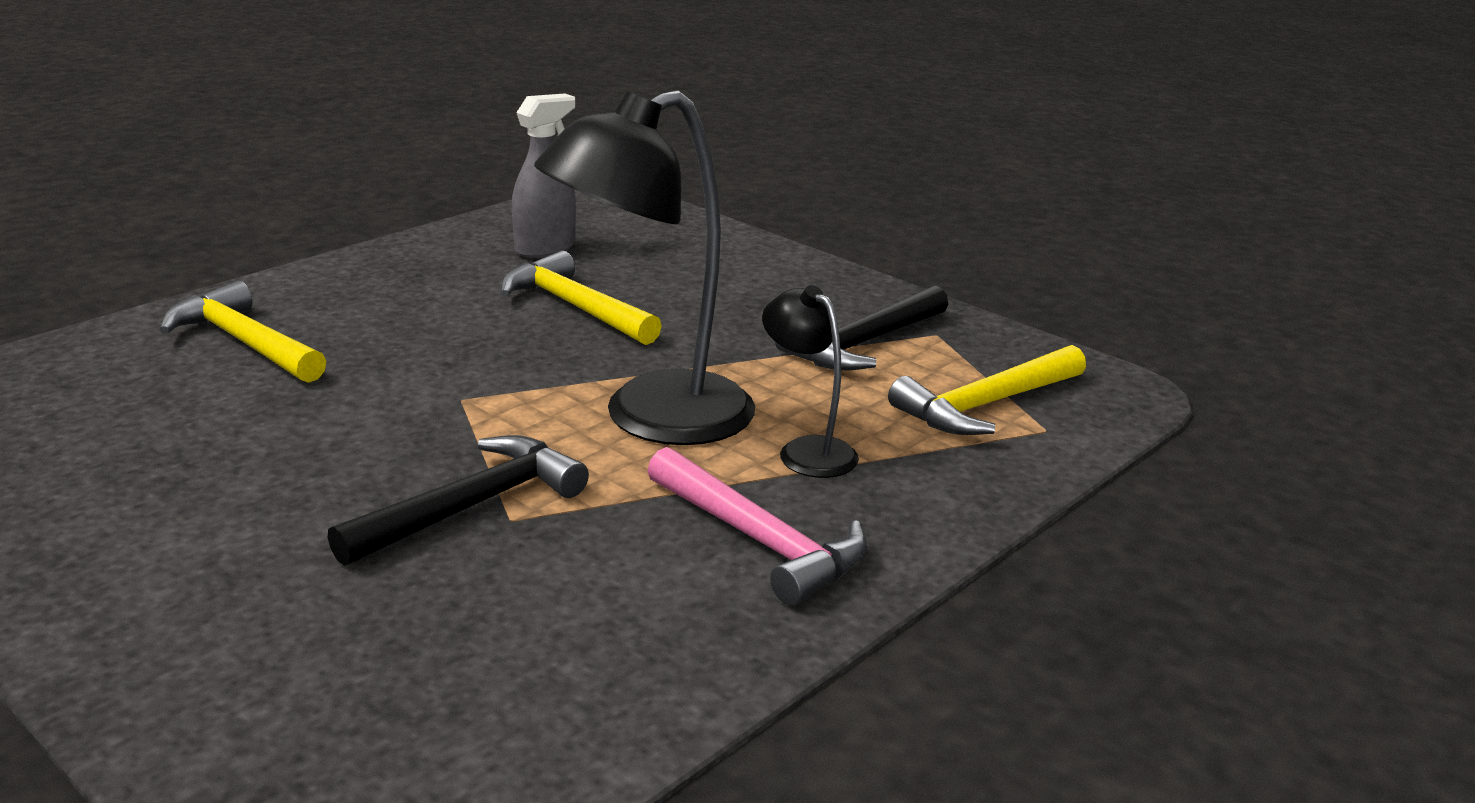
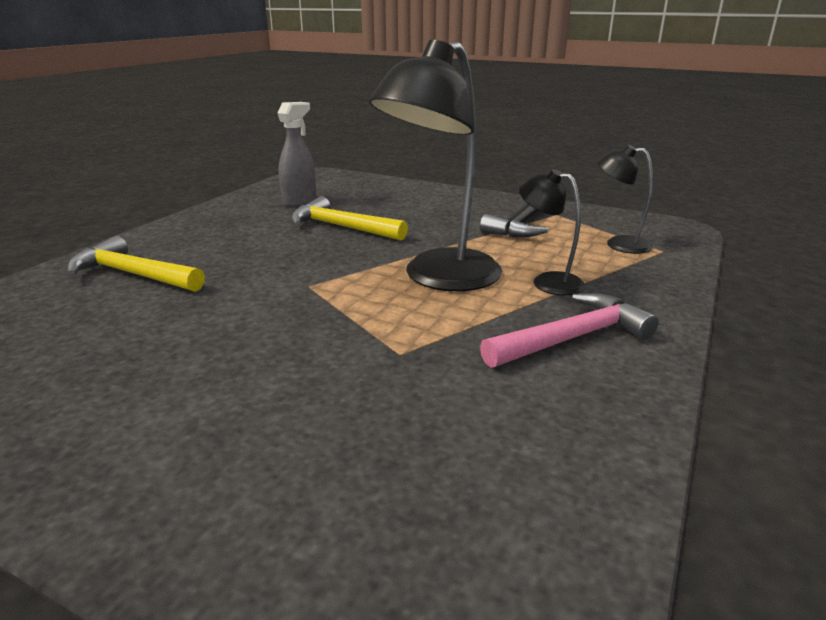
camera: 15 degrees left, 0 degrees up
black hammer [327,435,589,566] -> none
pink hammer [647,447,867,606] -> pink hammer turned 60 degrees counterclockwise [480,293,659,368]
yellow hammer [888,345,1086,435] -> black lamp [597,145,653,254]

